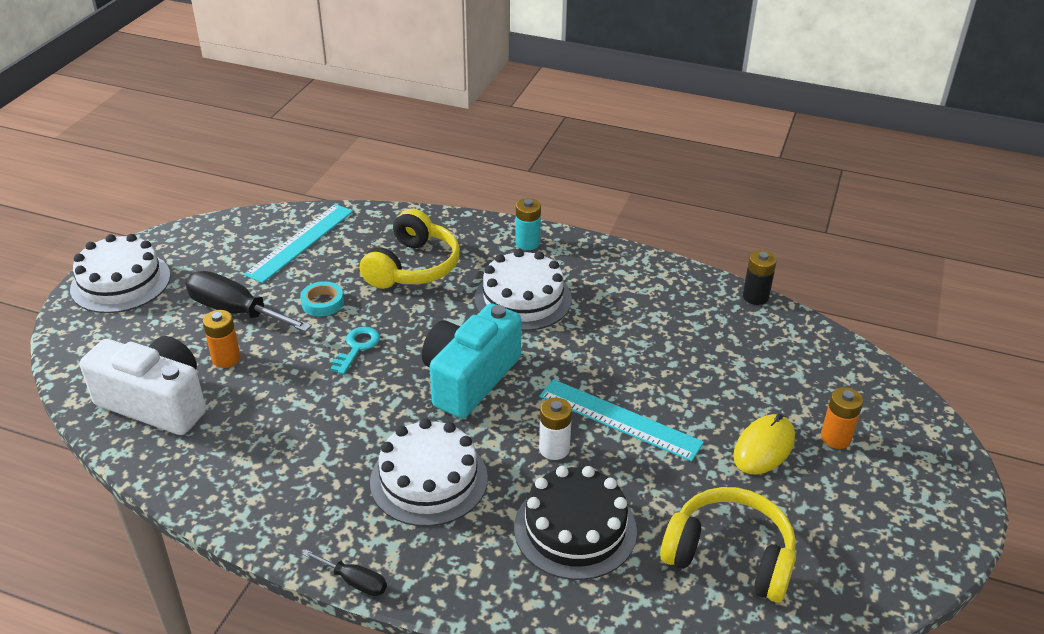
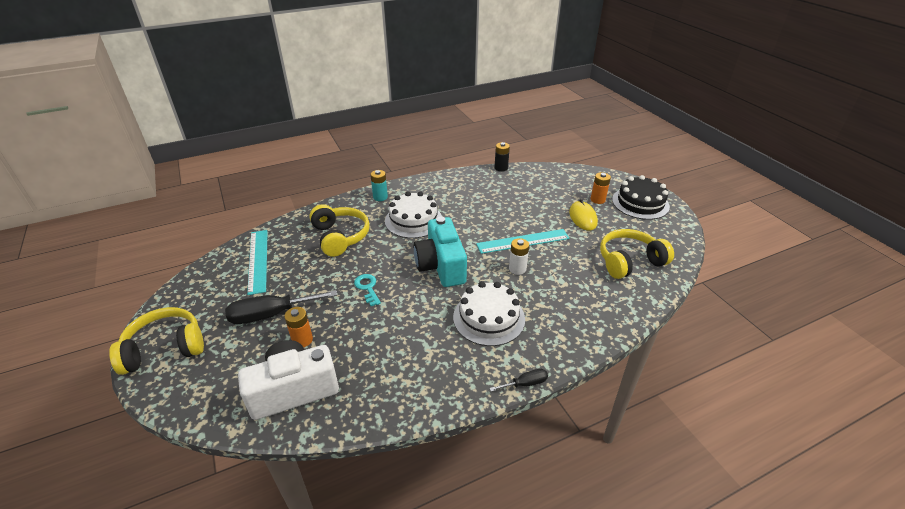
camera: 45 degrees left, 0 degrees up
white cake [70,234,171,313] -> yellow headphones [109,307,204,375]
turquoise tape [300,281,344,316] -> none
black cake [514,466,637,580] -> black cake moved to [612,175,670,220]

